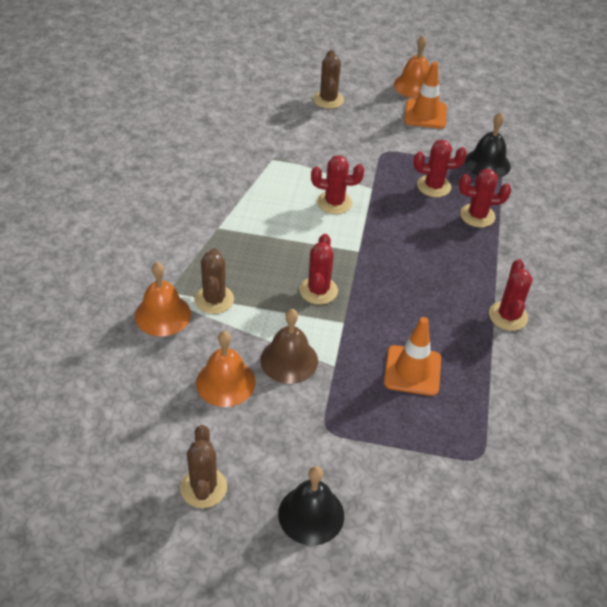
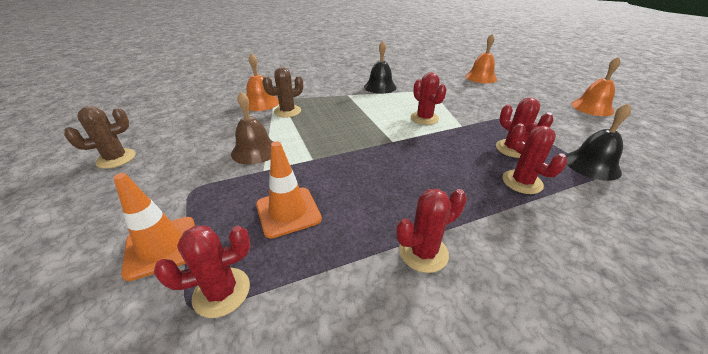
camera: 60 degrees right, 10 degrees down
orange bell [196,331,256,407] -> orange bell moved to [465,34,497,83]
black bell [278,466,344,545] -> black bell moved to [364,41,397,94]
red cactus [299,234,338,305] -> red cactus moved to [154,226,251,318]
brown cactus [313,50,344,109] -> none
orange traffic cone [404,62,447,129] -> orange traffic cone moved to [113,173,195,281]

